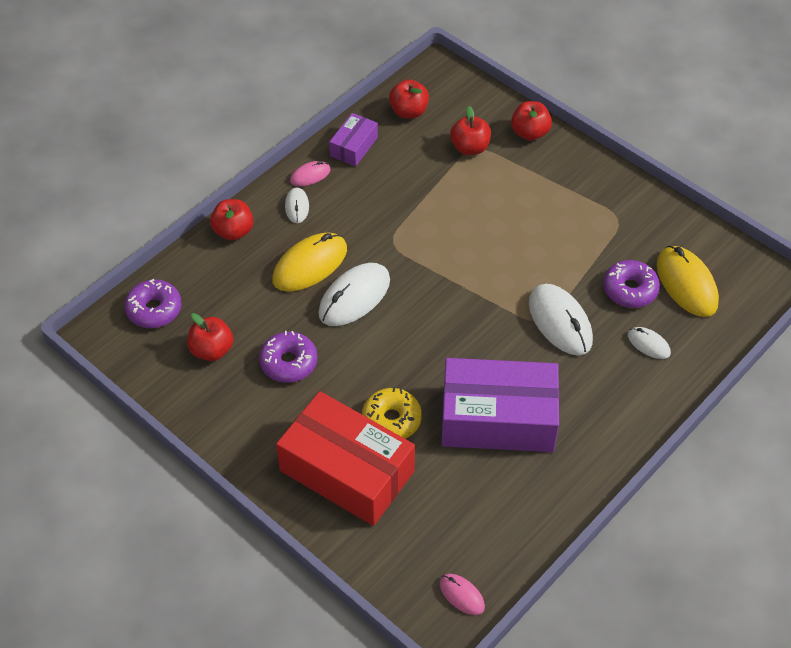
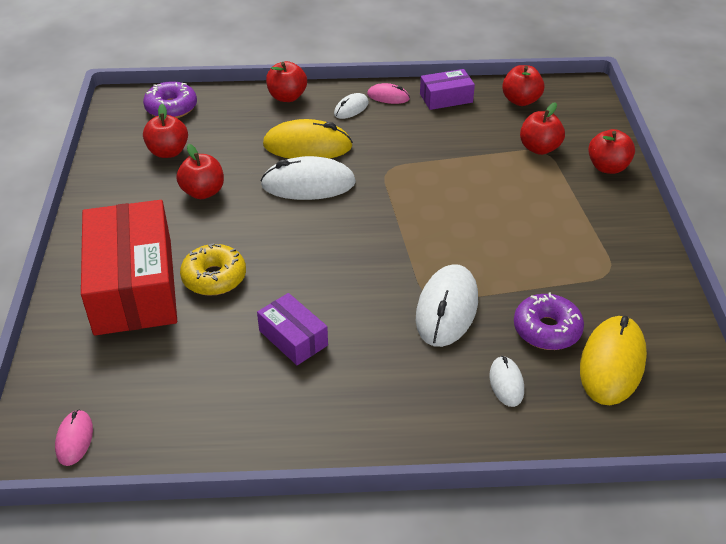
camera: 45 degrees right, 10 degrees down
purple donut [259,331,317,383] -> red apple [176,144,224,199]
purple box [441,358,559,452] -> purple box [257,293,328,365], size x0.48

